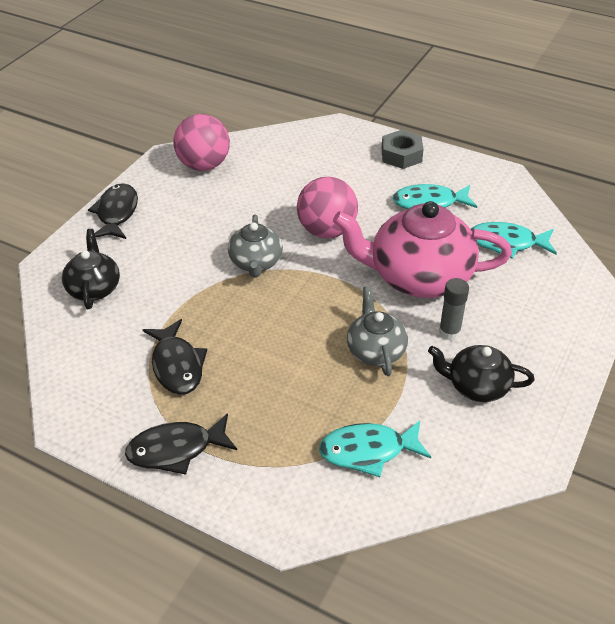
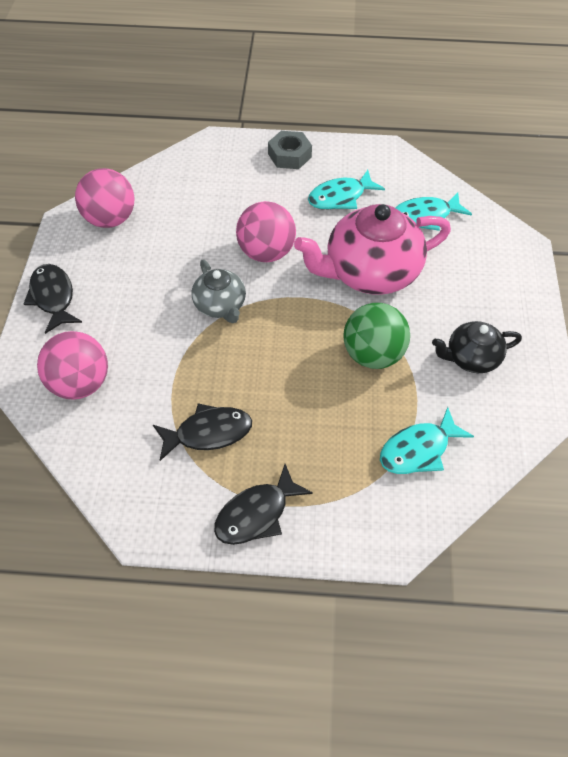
camera: 25 degrees left, 10 degrees up
black teapot [62,229,120,309] -> pink ball [37,331,108,400]
black fish [143,319,207,395] -> black fish turned 60 degrees counterclockwise [153,403,252,461]
grey teapot [347,286,408,376] -> green ball [343,303,410,369]
grey glue stick [439,278,469,341] -> none

